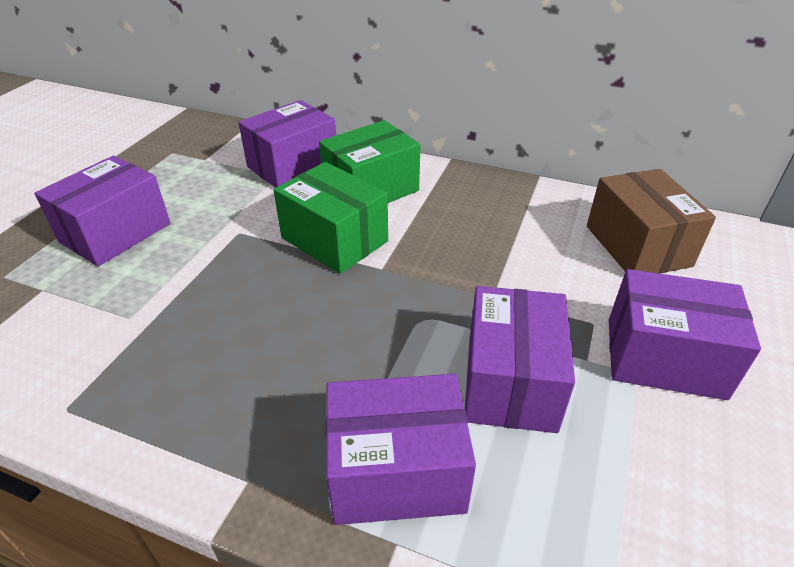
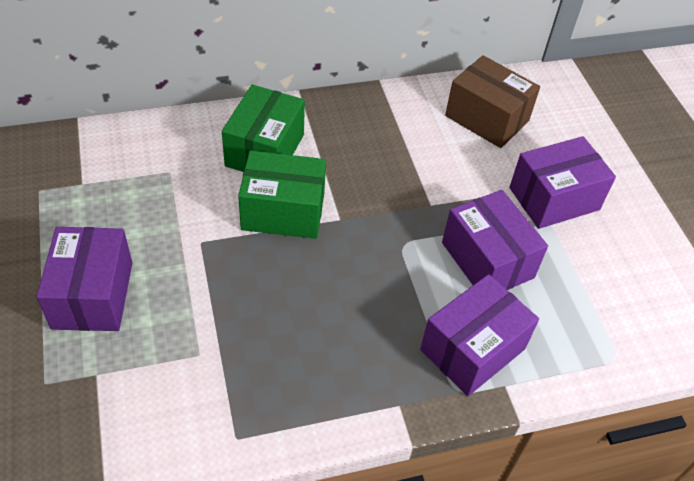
camera: 40 degrees left, 10 degrees up
purple box [238,100,336,188] -> none

